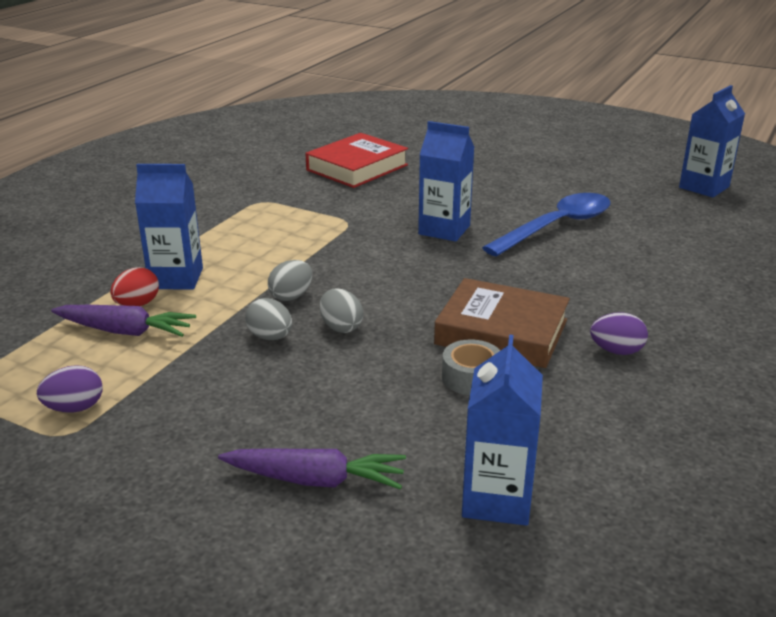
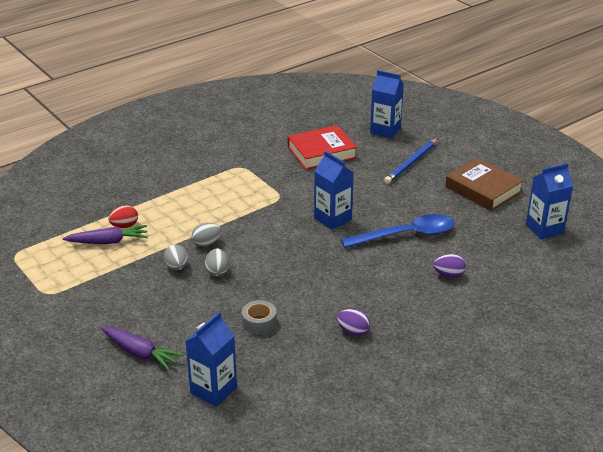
camera: 25 degrees right, 5 degrees up
purple egg [37,365,102,413] -> purple egg moved to [434,254,466,278]
purple carrot [51,305,196,337] -> purple carrot turned 45 degrees counterclockwise [63,225,148,244]
blue carton [135,164,203,290] -> blue carton moved to [370,70,404,139]
brown book [434,278,570,368] -> brown book moved to [445,158,524,211]
none -> blue pencil [384,139,438,184]

